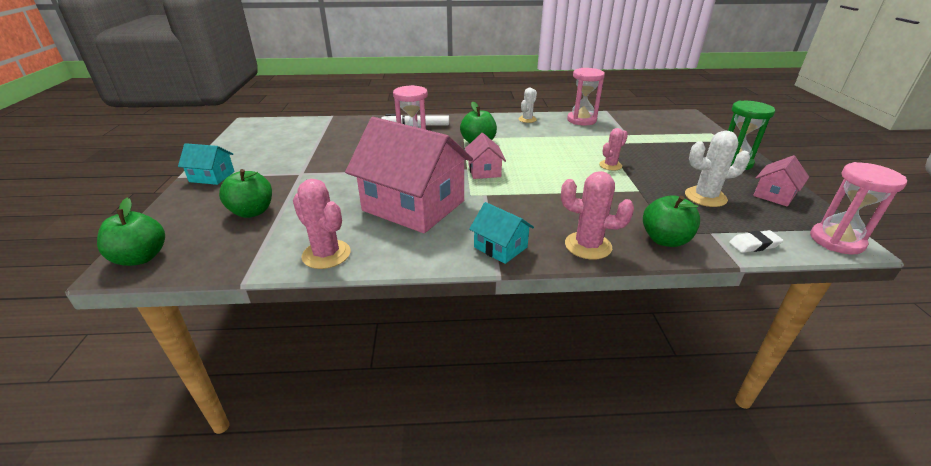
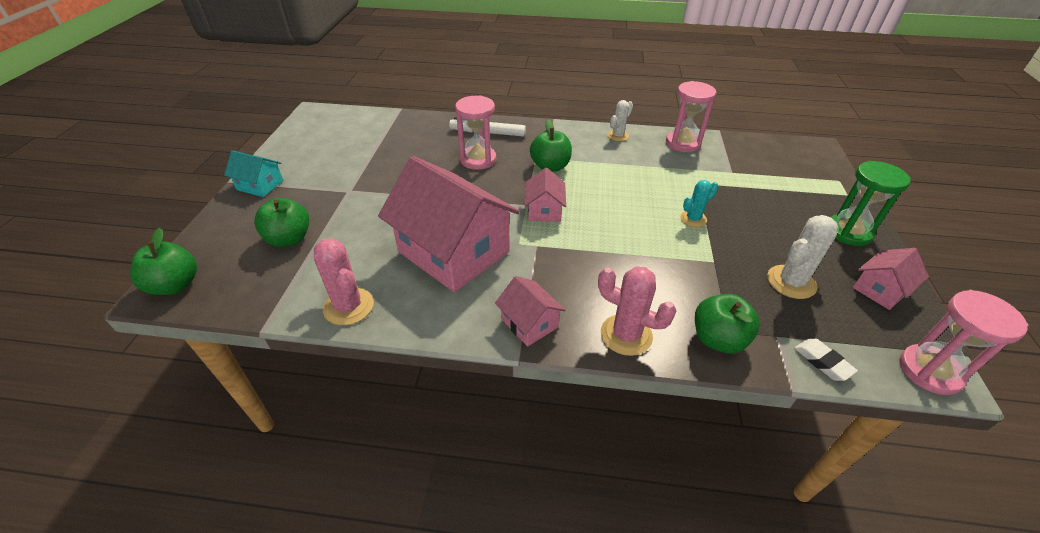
camera: 10 degrees right, 10 degrees up
turquoise house [469,202,534,264] -> pink house [495,276,566,347]
pink cactus [599,128,628,171] -> turquoise cactus [680,180,719,227]
white cactus [685,130,750,207] -> white cactus turned 45 degrees counterclockwise [767,215,838,299]
white eraser [729,230,783,253] -> white eraser turned 60 degrees clockwise [794,339,858,381]

